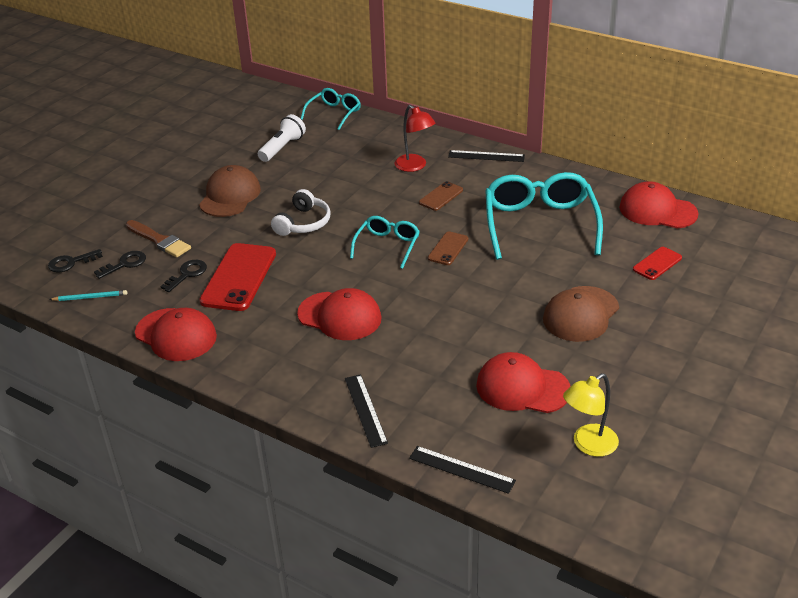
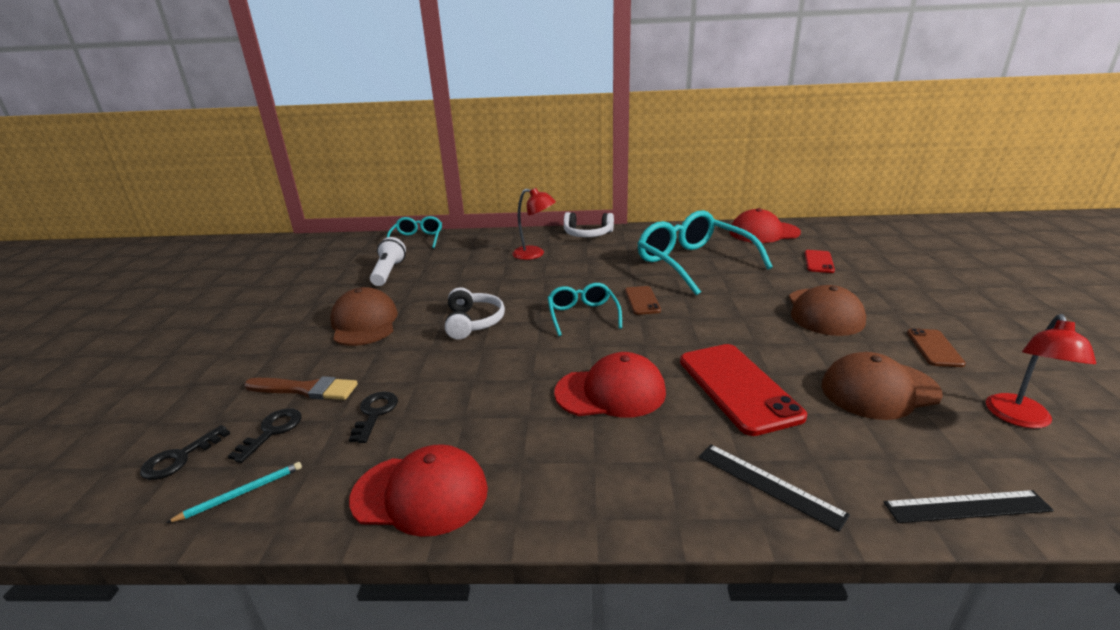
camera: 30 degrees left, 10 degrees down
red phone [199,243,276,311] -> red phone moved to [680,344,807,436]
brown phone [419,181,463,211] -> brown phone moved to [907,328,966,367]
black ruler [448,150,525,162] -> white headphones [564,212,614,237]
red cap [476,352,570,413] -> brown cap [821,352,943,420]
yellow lamp [563,373,619,457] -> red lamp [986,314,1096,428]

